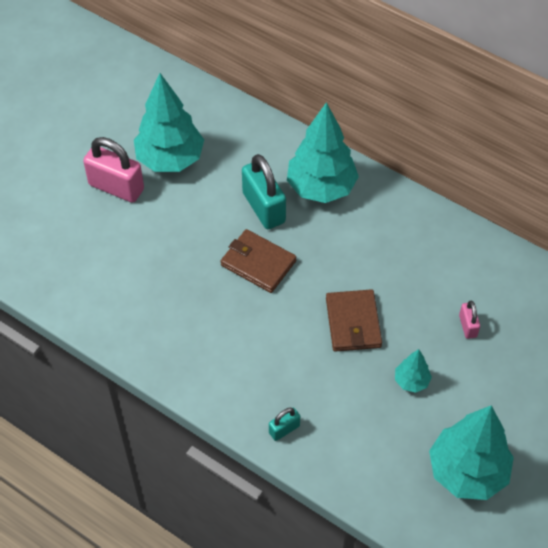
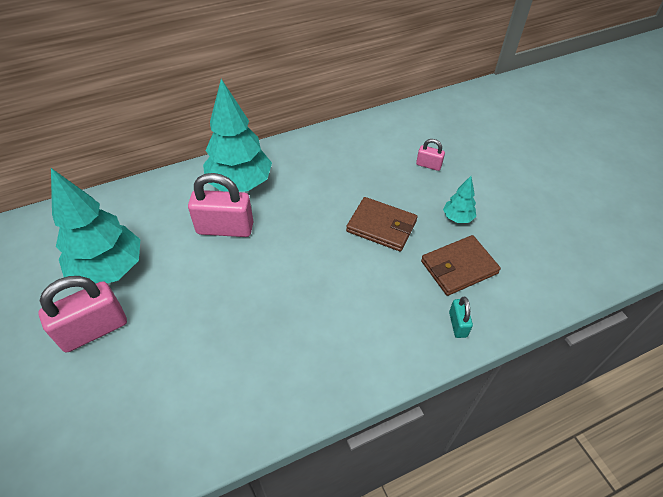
camera: 60 degrees left, 5 degrees down
brown wallet [221,229,296,293] -> brown wallet moved to [421,235,501,296]
turquoise padlock [242,154,286,229] -> pink padlock [188,173,253,237]
turquoise tree [429,405,514,500] -> none

